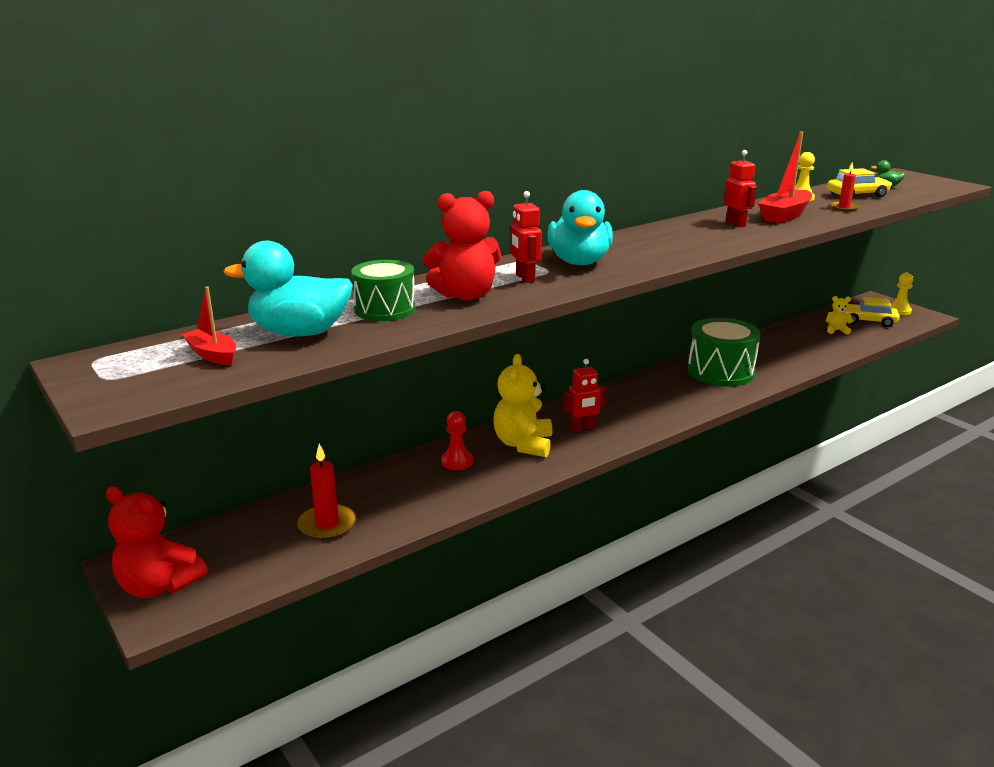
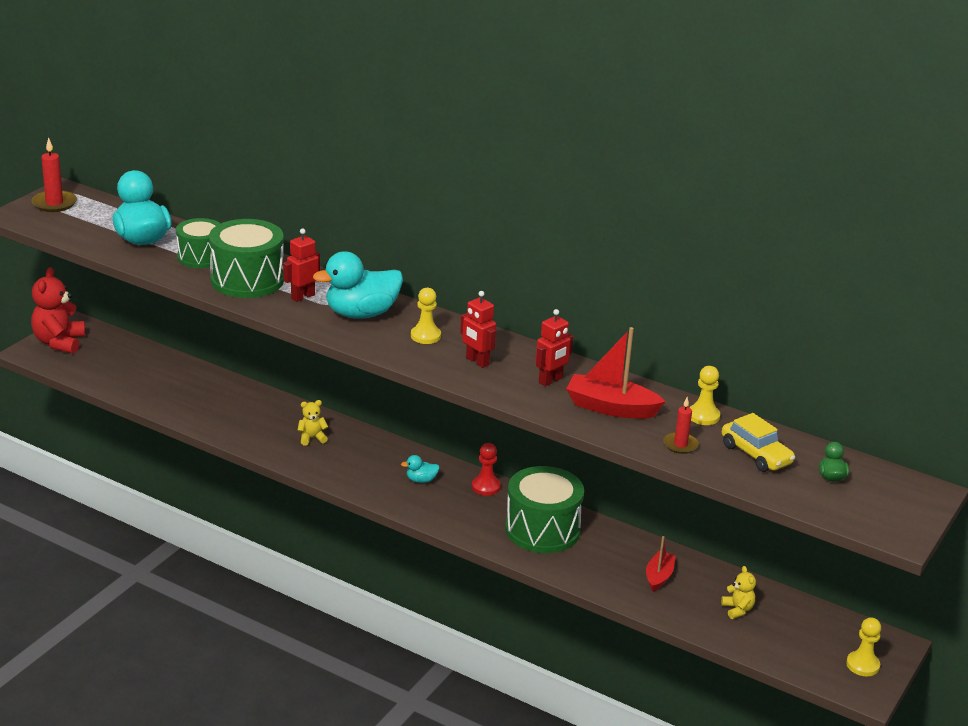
camera: 65 degrees right, 5 degrees up
red boat [182,287,236,366] -> red boat moved to [646,536,676,592]
red candle [297,444,357,540] -> red candle moved to [31,137,77,212]
red teddy bear [423,191,502,301] -> green drum [209,219,284,298]
red pawn [441,411,473,470] -> red pawn moved to [472,443,501,496]
yellow teddy bear [493,354,552,457] -> yellow teddy bear [297,400,328,446], size x0.50
red robot [564,359,606,432] -> red robot moved to [460,291,496,368]
yellow car [845,297,900,327] -> none
none -> turquoise duck [401,455,440,483]
none -> yellow pawn [411,288,441,344]

